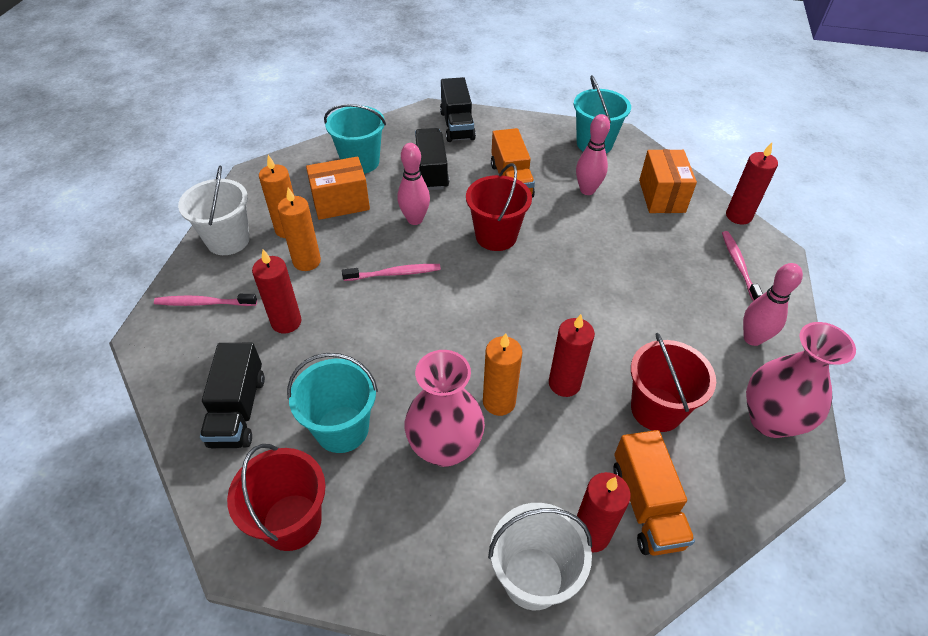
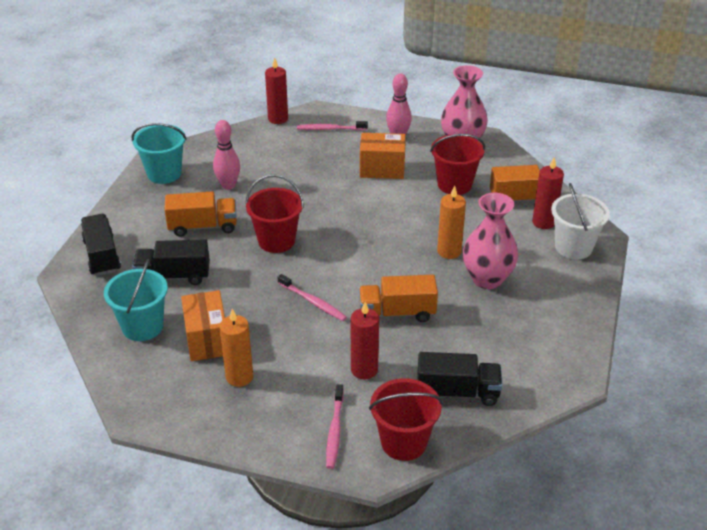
camera: 85 degrees left, 10 degrees down
white bucket [178,166,250,255] -> none
red bucket [227,444,326,551] -> red bucket moved to [369,378,443,461]
orange candle [277,187,321,271] -> none
turquoise bucket [287,353,378,453] -> none
pink toothbrush [342,264,441,281] -> pink toothbrush turned 135 degrees clockwise [278,274,347,321]
pink bowling pin [398,143,430,225] -> none
black truck [440,77,476,142] -> black truck turned 105 degrees counterclockwise [81,214,121,276]
red candle [549,314,595,397] -> none
orange box [639,149,697,213] -> orange box moved to [360,133,405,179]
none -> orange truck [359,275,438,322]

